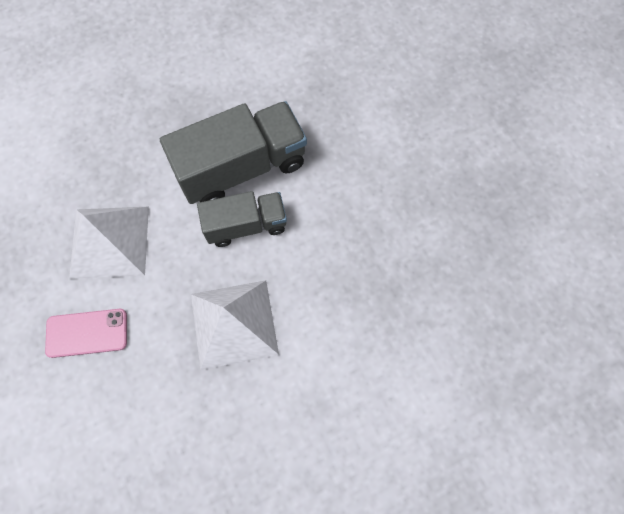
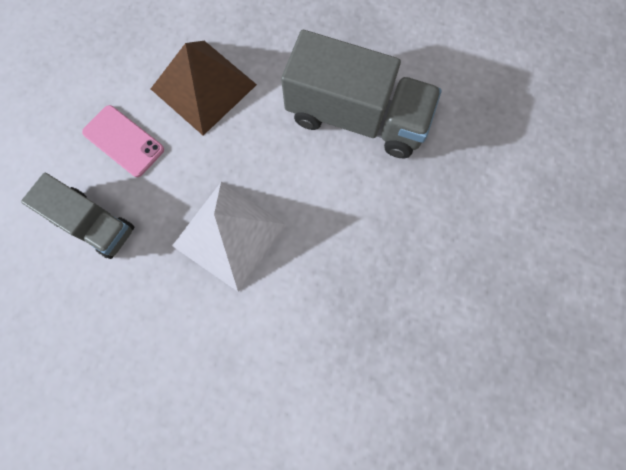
camera: 45 degrees right, 5 degrees up
white pyramid [69,206,149,279] -> brown pyramid [151,41,257,136]
grey truck [197,191,287,247] -> grey truck moved to [21,173,134,259]

